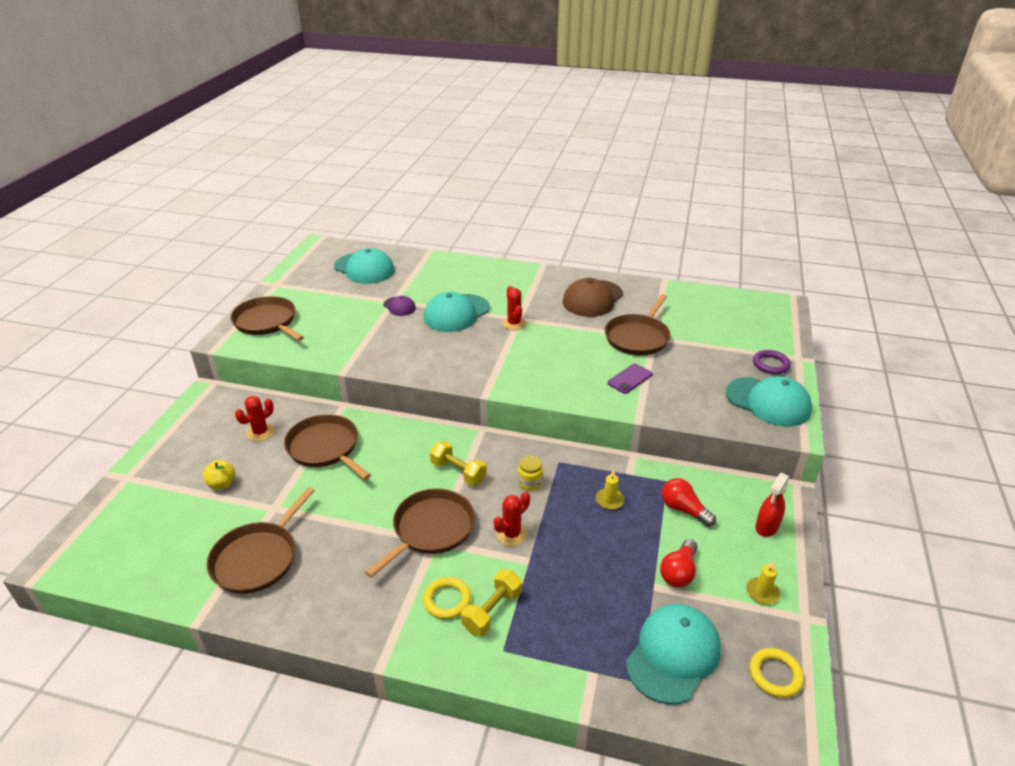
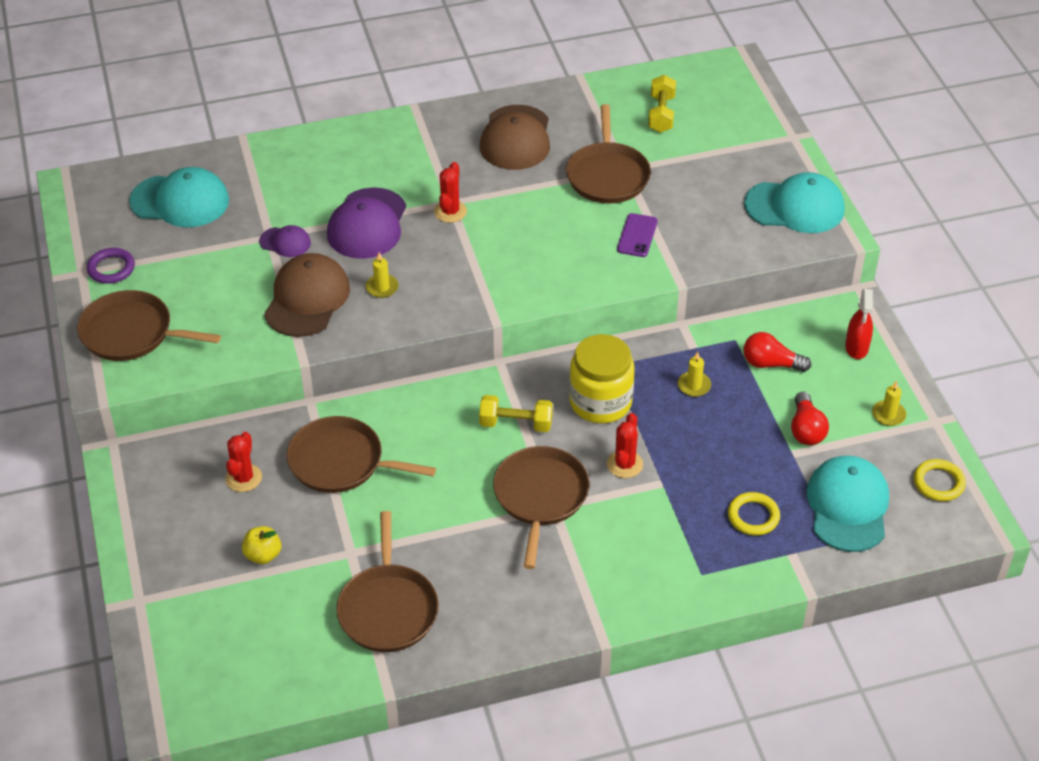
camera: 30 degrees left, 10 degrees up
yellow ring [423,577,471,619] -> yellow ring moved to [728,492,780,535]
turquoise cap [424,291,490,332] -> purple cap [327,187,406,259]
yellow dumbbell [461,569,522,636] -> yellow dumbbell moved to [648,75,676,133]
red cactus [502,286,526,330] -> red cactus turned 60 degrees clockwise [434,162,467,223]
yellow jar [518,456,543,491] -> yellow jar [569,334,635,423], size x2.13
purple ring [753,350,791,374] -> purple ring moved to [87,248,135,284]
none -> brown cap [264,253,350,337]
none -> yellow candle [366,252,399,298]

